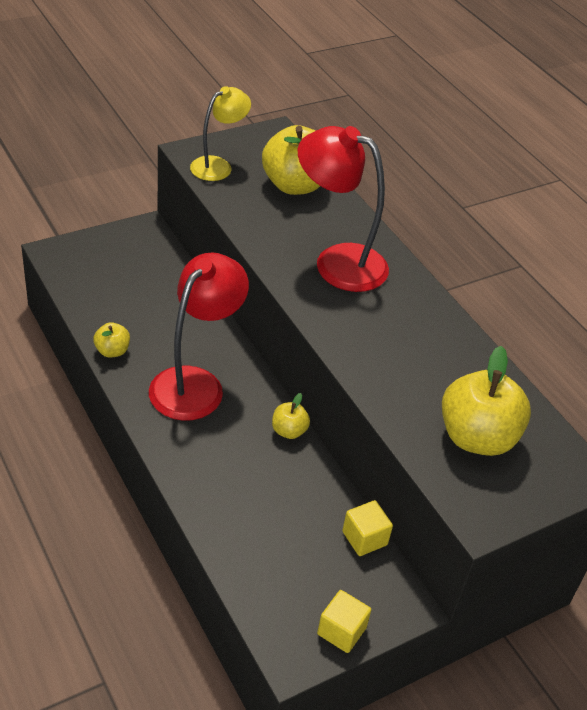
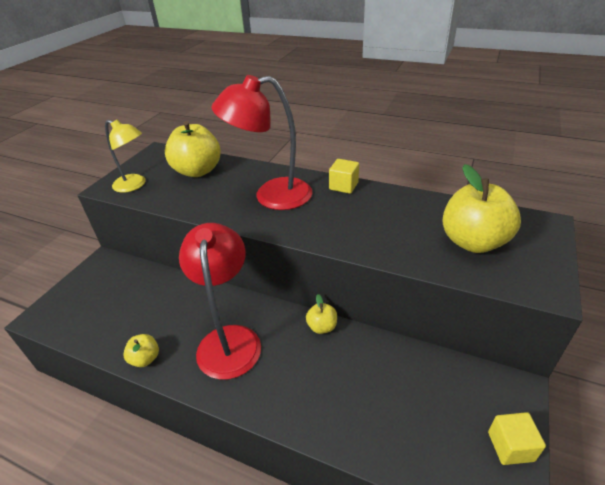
camera: 30 degrees left, 5 degrees down
yellow lamp [190,86,251,181] -> yellow lamp turned 105 degrees clockwise [105,119,146,193]
yellow cube [342,500,393,556] -> yellow cube moved to [329,159,359,194]

